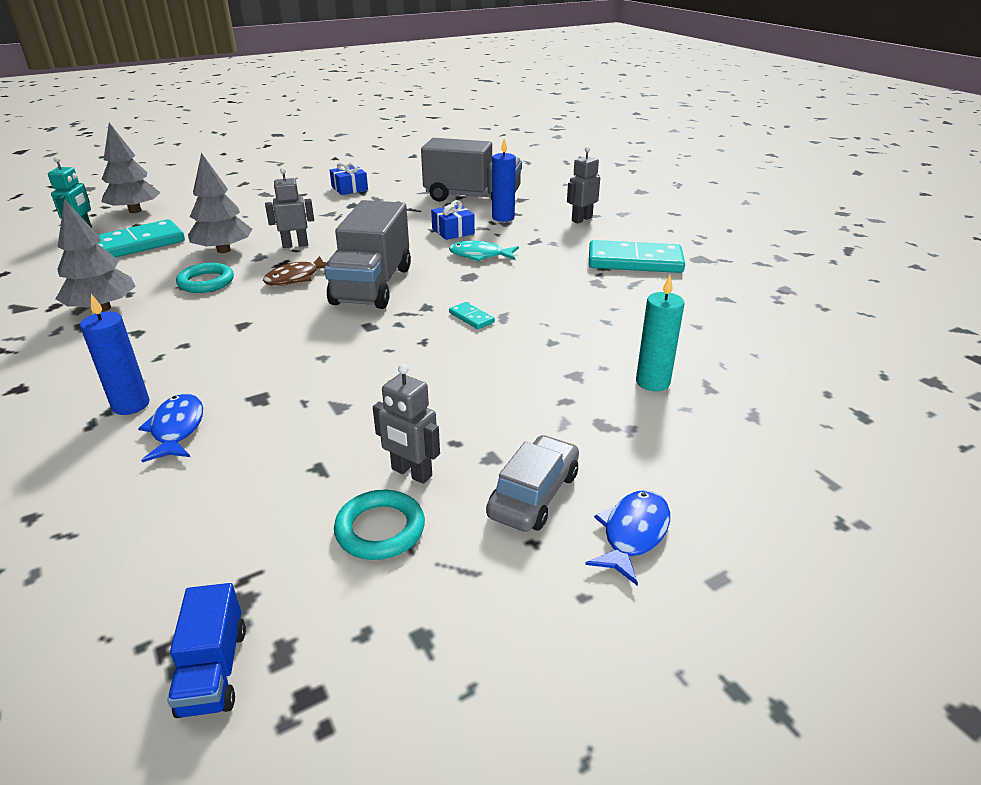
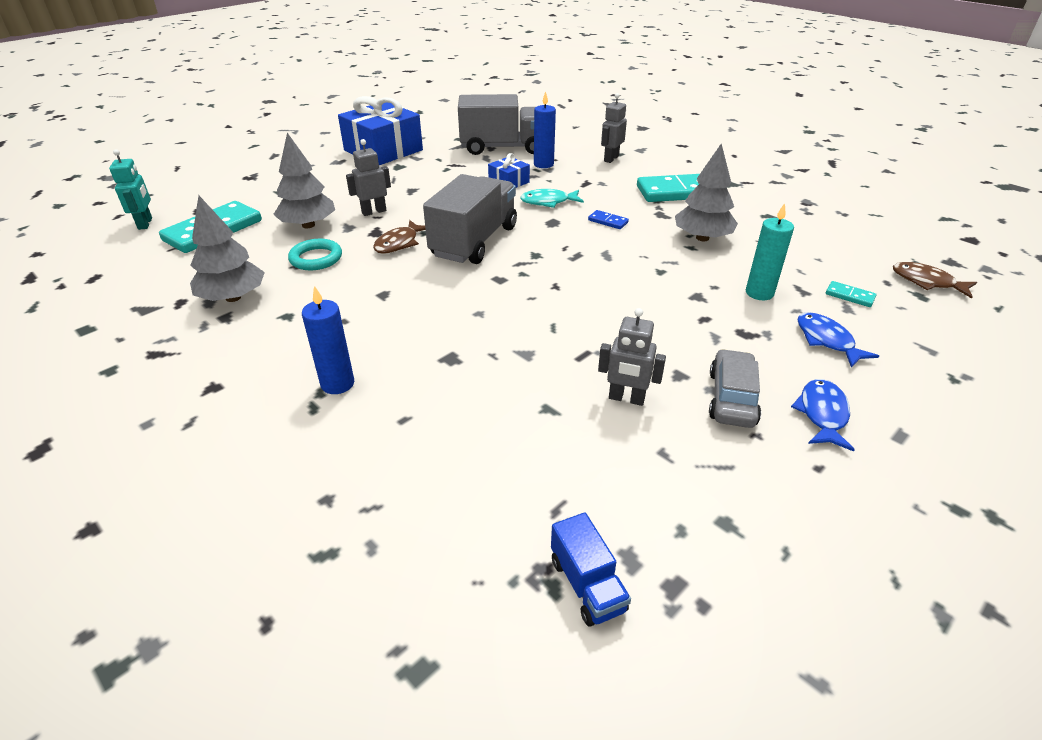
camera: 15 degrees left, 5 degrees up
grey tree [101,123,161,213] -> grey tree moved to [675,143,738,241]
blue fish [138,394,203,462] -> blue fish moved to [798,312,879,368]
grey truck [324,200,411,309] -> grey truck turned 150 degrees counterclockwise [423,174,517,264]
blue gift [330,162,368,195] -> blue gift [338,96,423,165], size x2.11
turquoise ring [334,490,425,560] -> none
turquoise domino [449,302,495,329] -> turquoise domino moved to [826,281,877,307]
none -> blue domino [588,210,629,229]
none -> brown fish [893,262,977,299]

